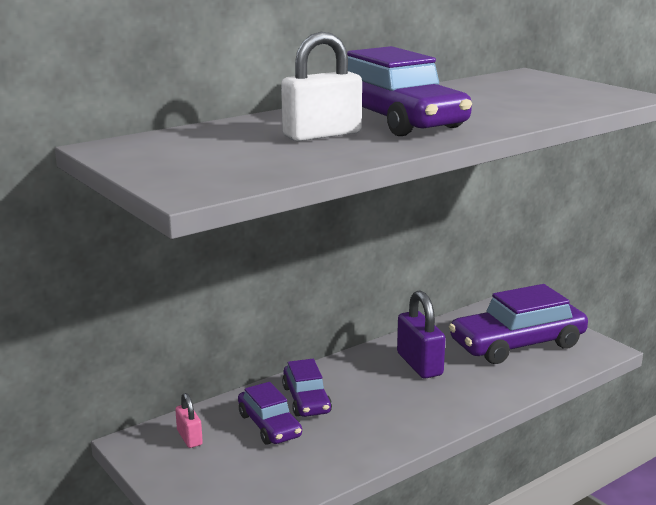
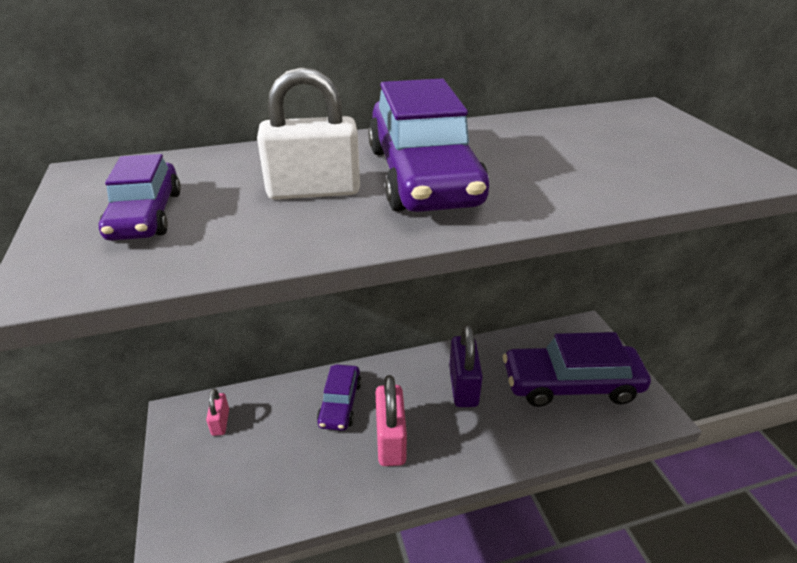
camera: 20 degrees right, 15 degrees up
purple car [238,382,302,445] -> purple car moved to [99,154,181,241]
none -> pink padlock [375,375,407,466]

